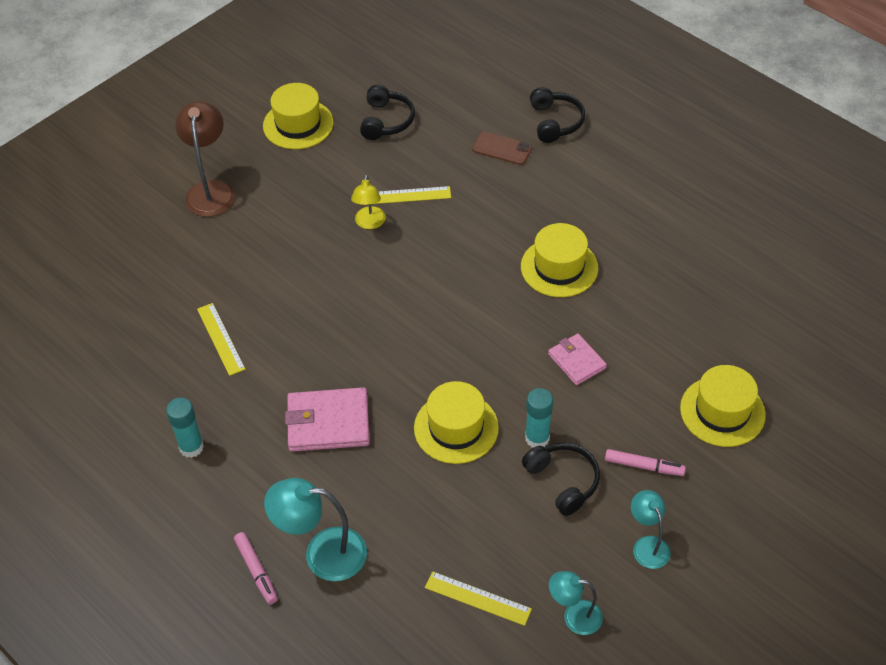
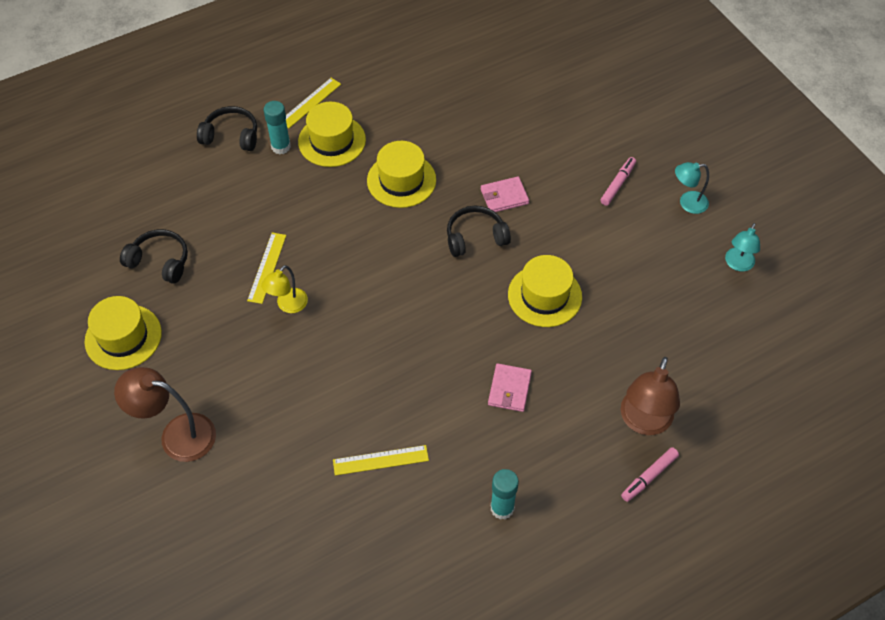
camera: 75 degrees left, 5 degrees up
pink marker [234,532,278,604] -> pink marker turned 150 degrees clockwise [621,447,679,502]
turquoise lamp [264,478,367,581] -> brown lamp [621,357,680,435]
pink wallet [285,387,370,452] -> pink wallet [488,363,532,412], size x0.62
yellow lamp [351,174,386,229] -> yellow lamp turned 105 degrees clockwise [261,265,308,313]
yellow ruler [425,571,532,626] -> yellow ruler moved to [286,78,341,128]
brown phone [472,132,532,165] -> none
black headphones [522,442,600,516] -> black headphones moved to [447,206,511,257]
turquoise glue stick [525,388,553,447] -> turquoise glue stick moved to [264,101,291,154]
yellow hat [680,365,766,447] -> yellow hat moved to [298,102,366,167]

